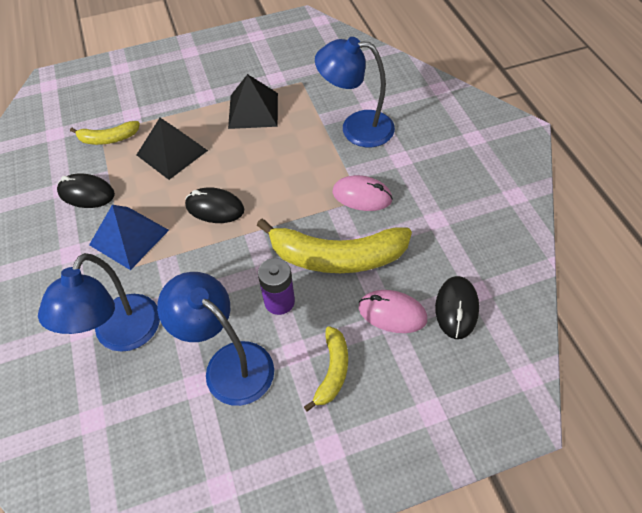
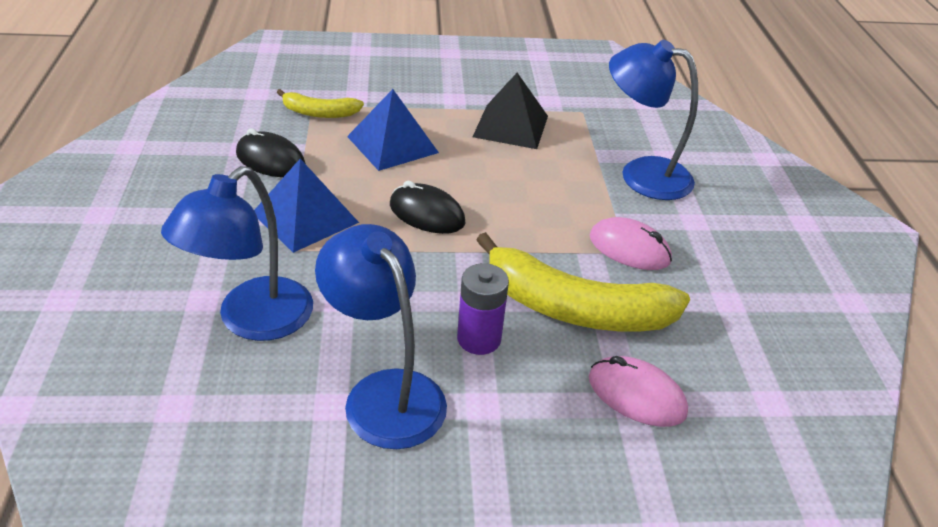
camera: 10 degrees right, 15 degrees down
black pyramid [137,118,208,180] -> blue pyramid [347,89,439,171]
yellow banana [304,326,348,412] -> none
black mouse [435,276,479,339] -> none

